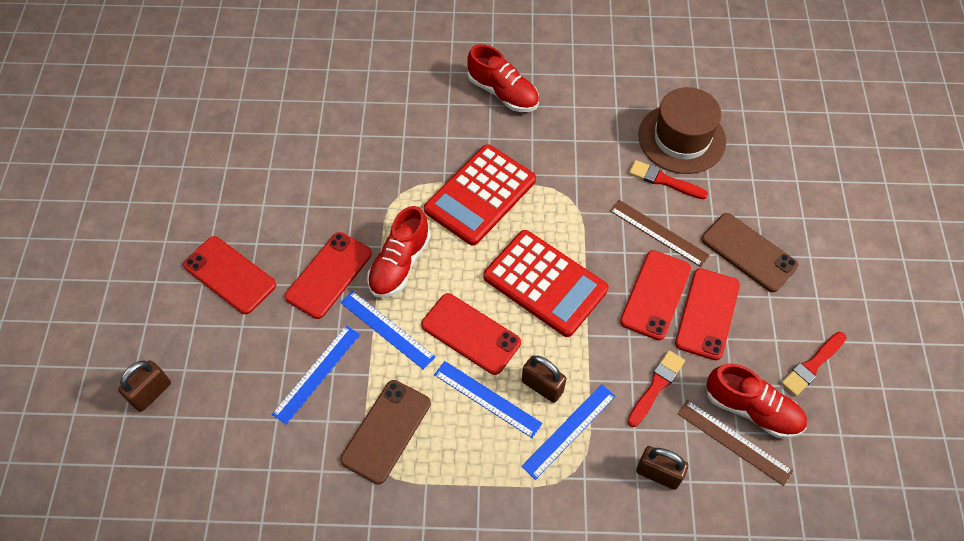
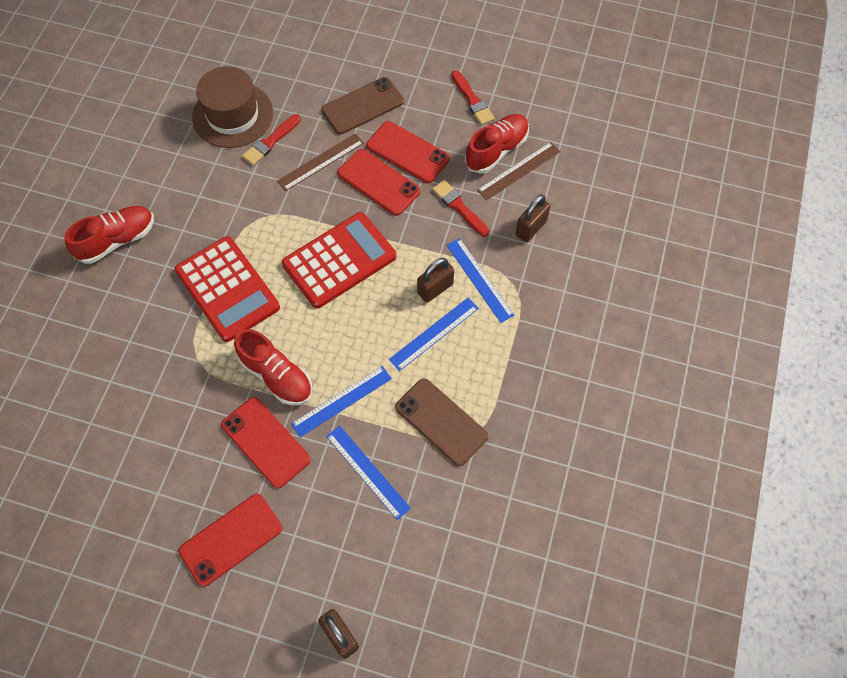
camera: 75 degrees left, 5 degrees up
red phone [421,293,521,375] -> none

